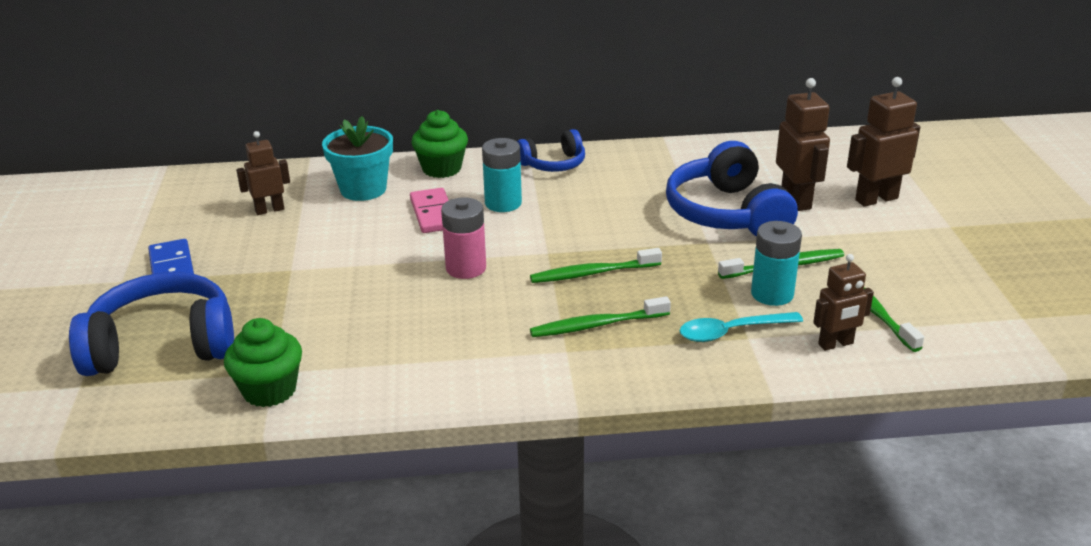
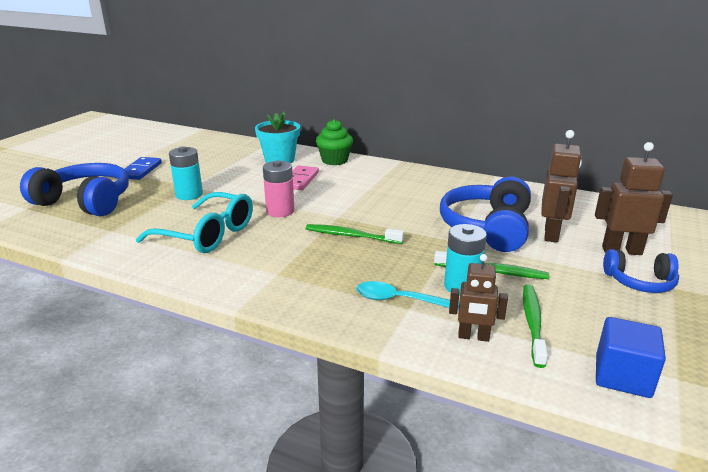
camera: 30 degrees right, 5 degrees down
green cupcake [224,318,302,407] -> none
brown robot [236,131,290,215] -> none
turquoise battery [482,138,522,212] -> turquoise battery moved to [169,147,203,200]
blue headphones [517,129,585,172] -> blue headphones moved to [603,249,679,293]
green toothbrush [530,296,671,337] -> none
none -> turquoise glasses [136,192,253,253]
none -> blue cube [596,317,666,398]

